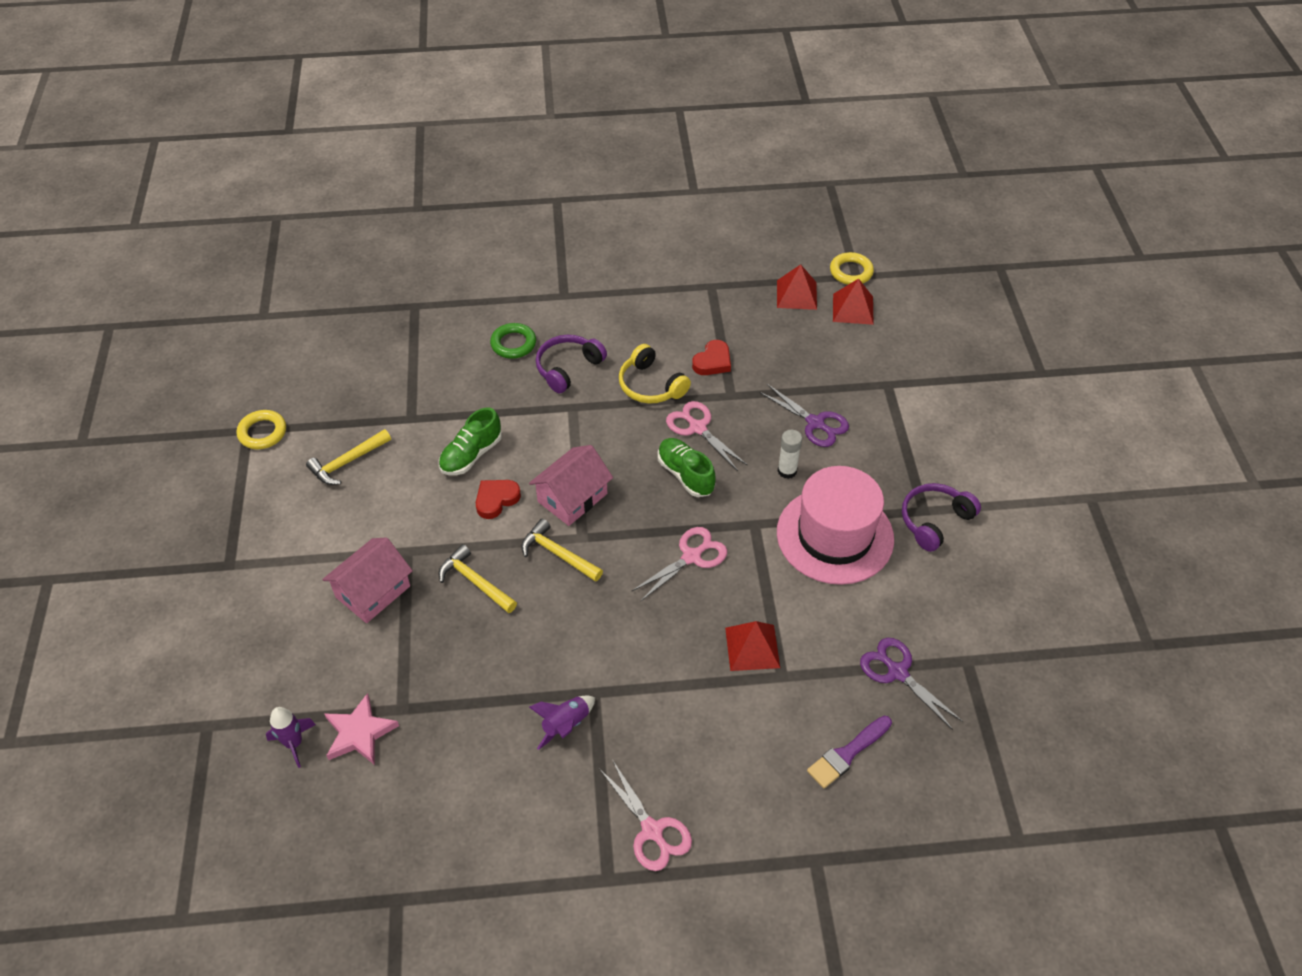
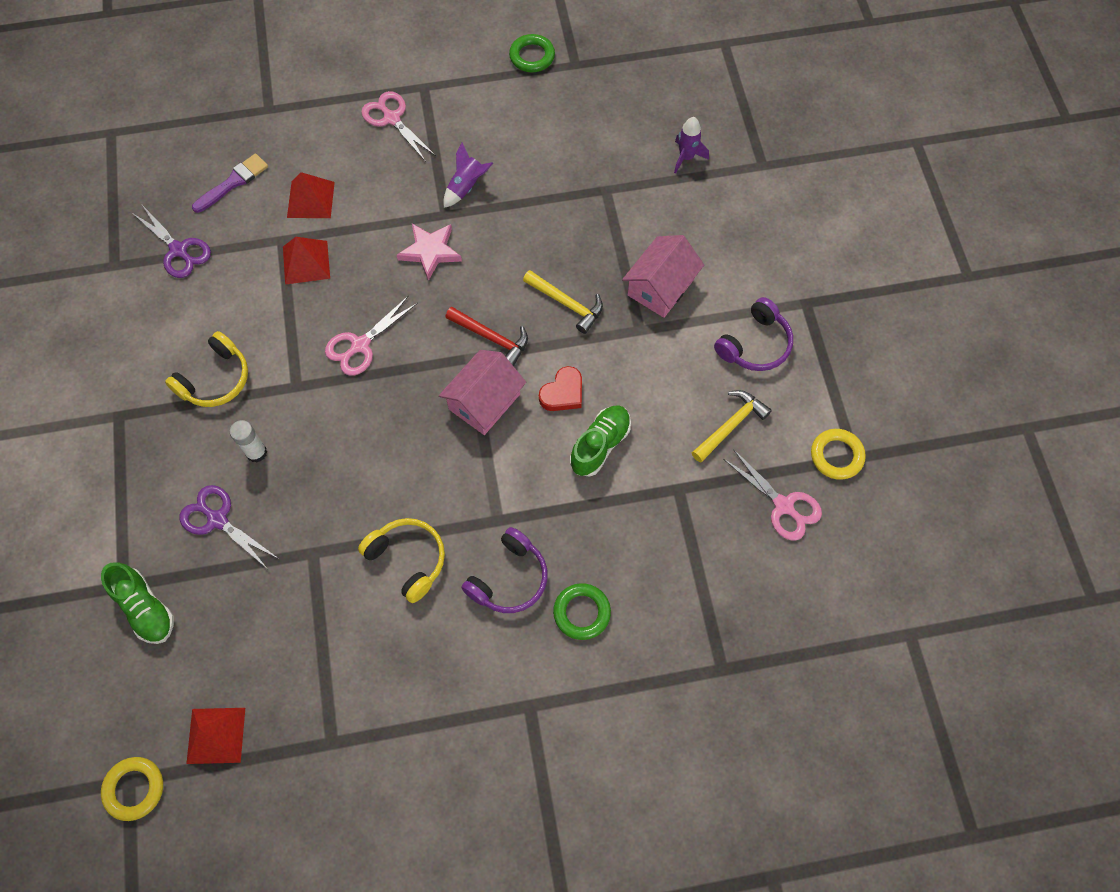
camera: 175 degrees right, 15 degrees up
pink star [324,693,399,765] -> pink star moved to [397,224,462,281]
yellow hammer [521,519,603,582] -> red hammer [445,307,528,366]
green shoe [658,438,716,497] -> green shoe moved to [101,562,174,644]
pink scissors [666,401,748,471] -> pink scissors moved to [723,449,822,541]
red heart [692,340,731,375] -> none
pink hat [777,466,894,585] -> yellow headphones [165,331,248,407]
red pyramid [833,279,874,325] -> red pyramid moved to [287,172,335,218]
purple headphones [902,483,981,552] -> purple headphones moved to [714,297,793,371]
none -> green ring [509,34,555,72]

